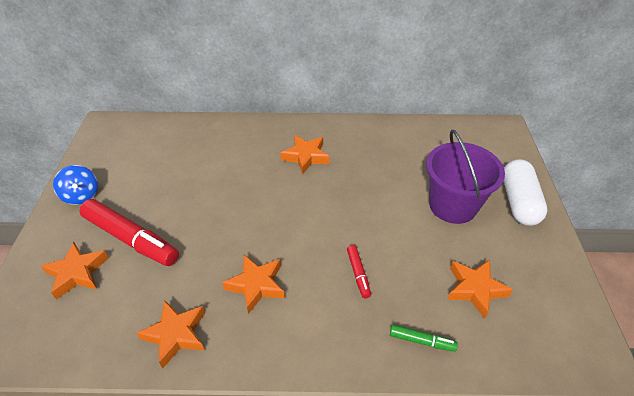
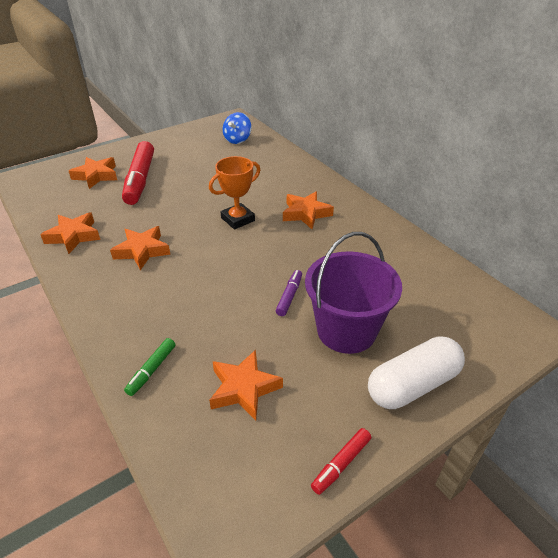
camera: 55 degrees right, 5 degrees down
blue spinning top [53,165,98,205] -> blue spinning top moved to [223,112,251,144]
red marker [347,245,371,298] -> red marker moved to [311,428,371,495]
green marker [390,324,458,352] -> green marker turned 45 degrees clockwise [124,338,176,396]
none -> orange trophy [209,156,260,230]
none -> purple marker [276,270,302,316]

